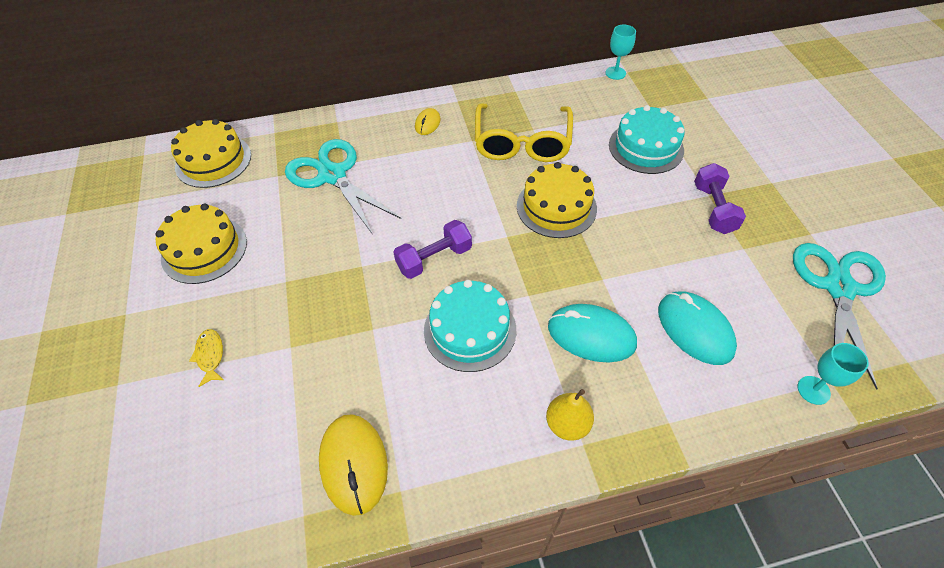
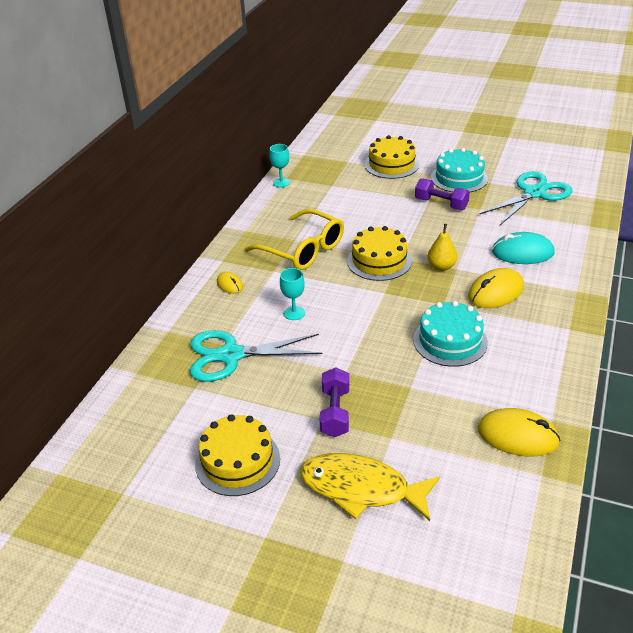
camera: 55 degrees left, 15 degrees down
yellow cake [171,119,251,188] -> yellow cake moved to [365,135,419,179]
yellow fish [189,329,224,387] -> yellow fish [300,453,440,521], size x2.33
purple dumbbell [393,220,472,279] -> purple dumbbell moved to [320,367,349,437]
yellow pear [546,389,594,441] -> yellow pear moved to [427,224,457,271]
turquoise mouse [548,304,637,362] -> yellow mouse [468,268,524,308]
turquoise cake [609,105,685,174] -> turquoise cake moved to [431,148,488,192]
turquoise scissors [793,243,886,390] -> turquoise scissors turned 90 degrees clockwise [480,171,573,225]
turquoise goblet [797,343,869,405] -> turquoise goblet moved to [280,268,305,320]

